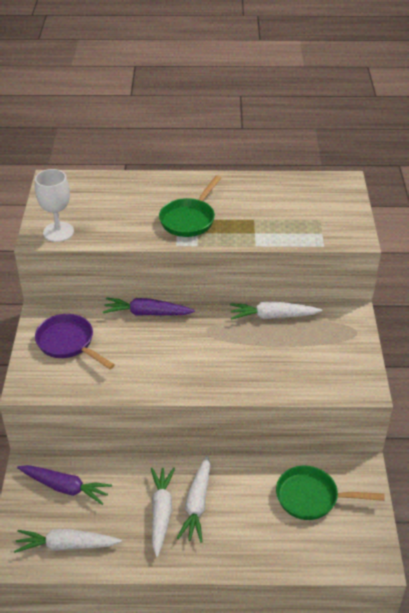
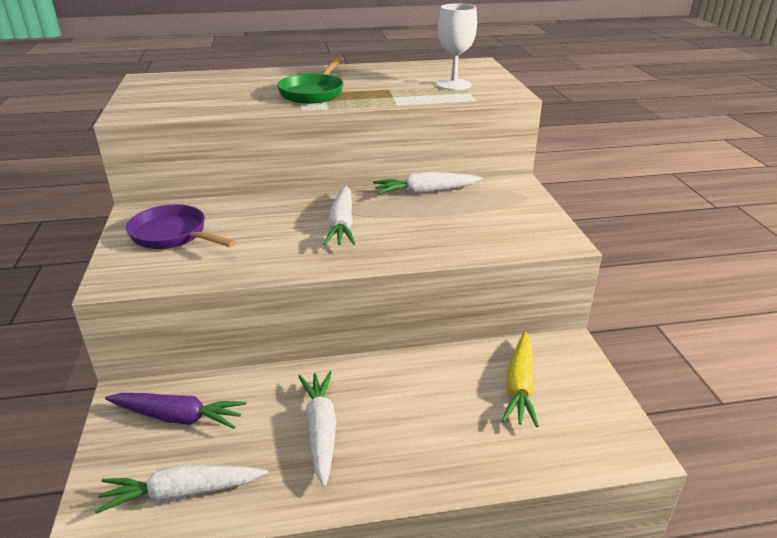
camera: 10 degrees left, 10 degrees down
white goblet [35,169,74,242] -> white goblet moved to [437,3,477,90]
purple carrot [103,297,195,316] -> none
white carrot [177,455,210,543] -> white carrot moved to [323,186,355,245]
green pan [276,466,384,520] -> yellow carrot [502,331,539,427]

